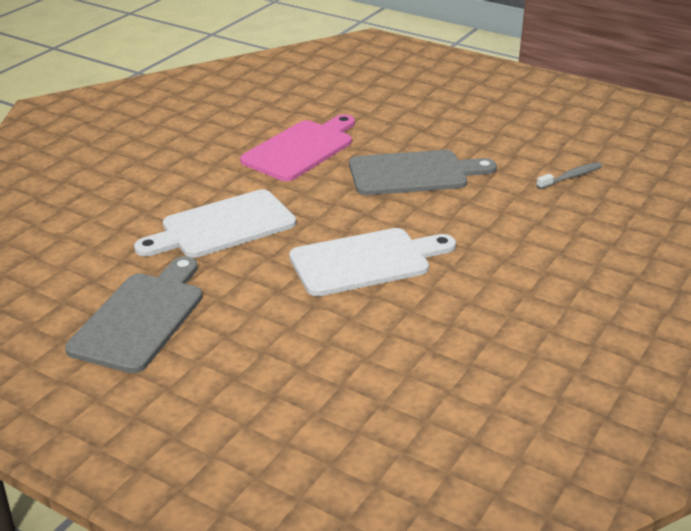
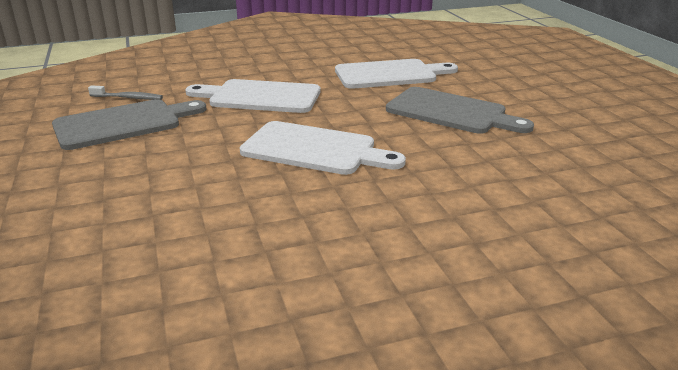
camera: 40 degrees right, 5 degrees down
pink cutting board [240,114,355,181] -> white cutting board [335,59,458,89]
grey toothbrush [536,162,602,189] -> grey toothbrush moved to [88,85,163,100]

